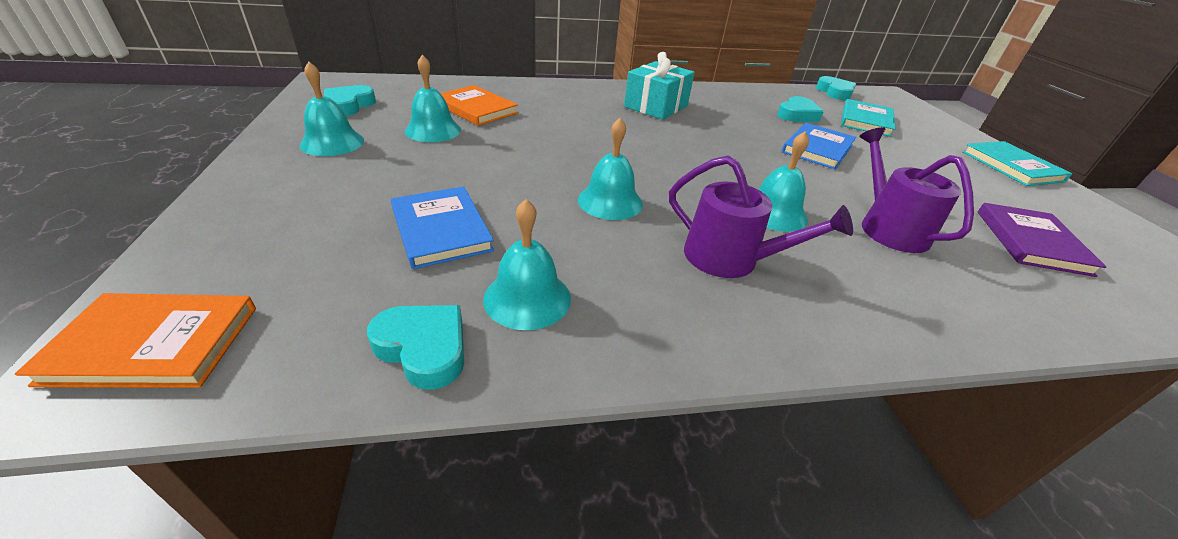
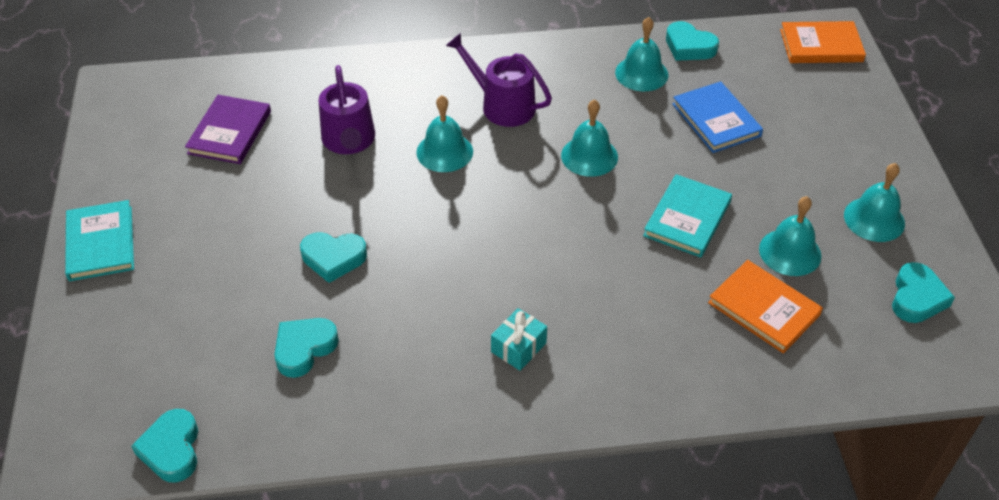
camera: 175 degrees left, 10 degrees up
turquoise gift [624,52,695,120] -> turquoise gift [491,308,547,371], size x0.57
blue book [782,123,856,170] -> turquoise heart [300,232,367,283]
turquoise book [841,99,895,137] -> turquoise book moved to [643,174,732,258]

